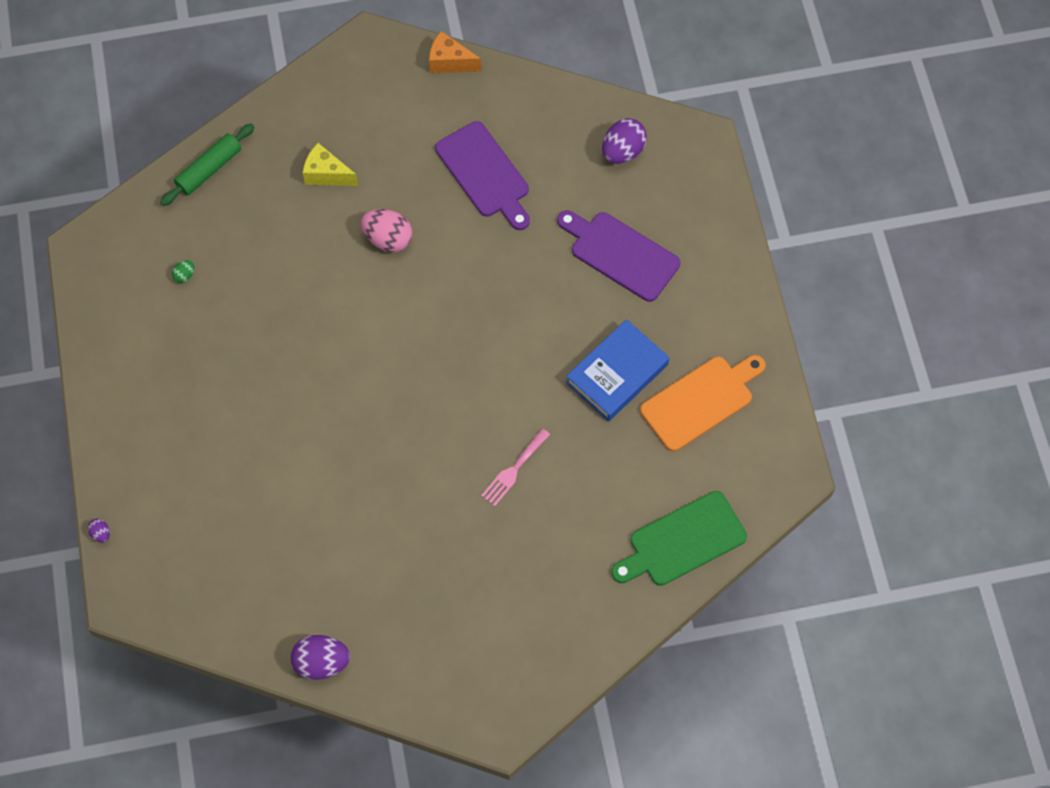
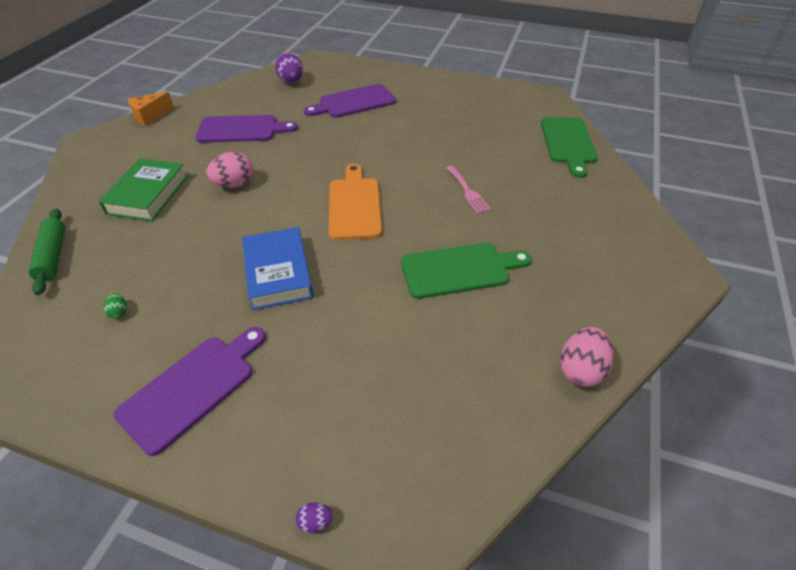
camera: 60 degrees left, 20 degrees down
purple egg [291,635,350,680] -> pink egg [560,327,614,387]
yellow cheese [303,143,358,186] -> green book [99,158,188,221]
blue book [566,319,669,422] -> blue book moved to [242,227,314,310]
orange cutting board [640,355,766,451] -> orange cutting board moved to [329,164,382,240]
none -> purple cutting board [114,327,266,456]
none -> green cutting board [401,243,532,299]

